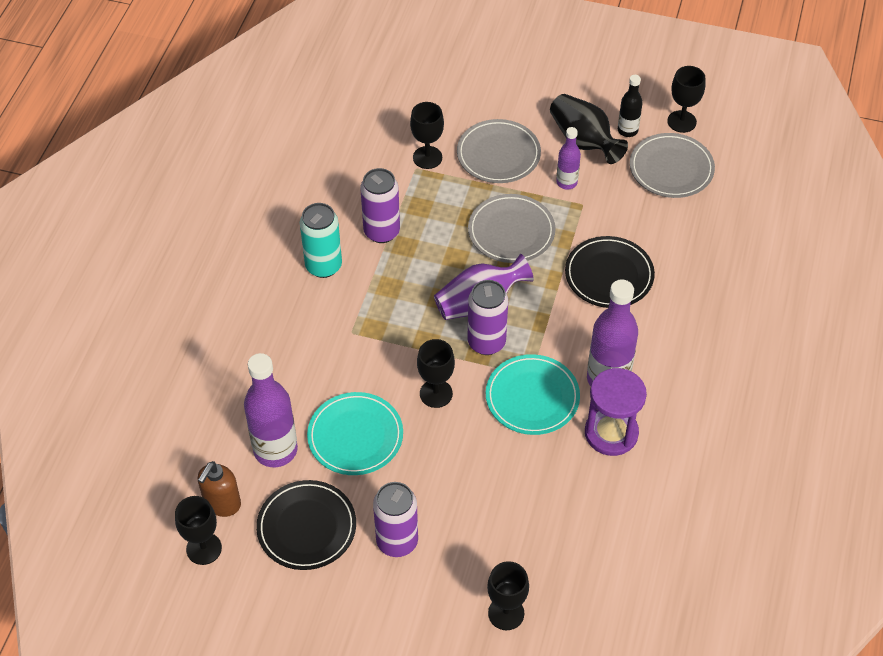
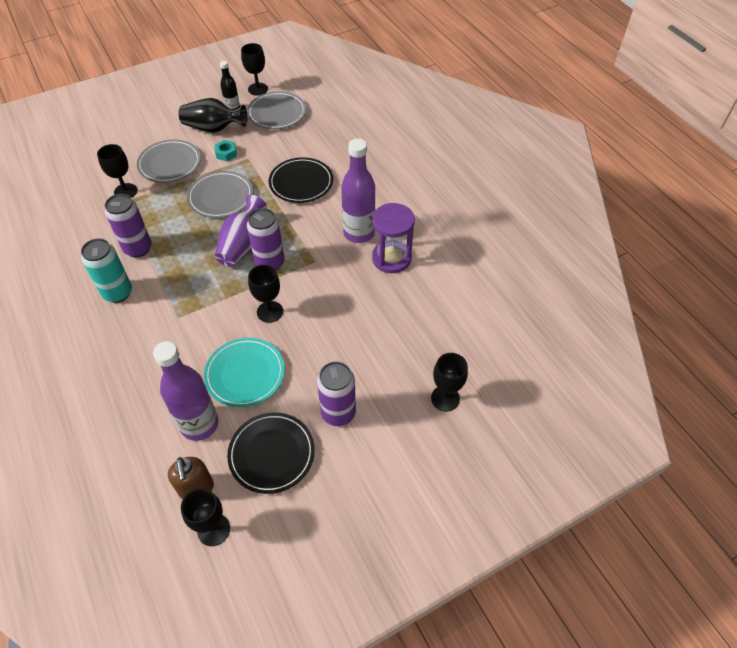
camera: 45 degrees left, 0 degrees up
turquoise plate [486,354,580,435] -> none
purple bottle [556,127,581,189] -> turquoise nut [215,140,237,161]

